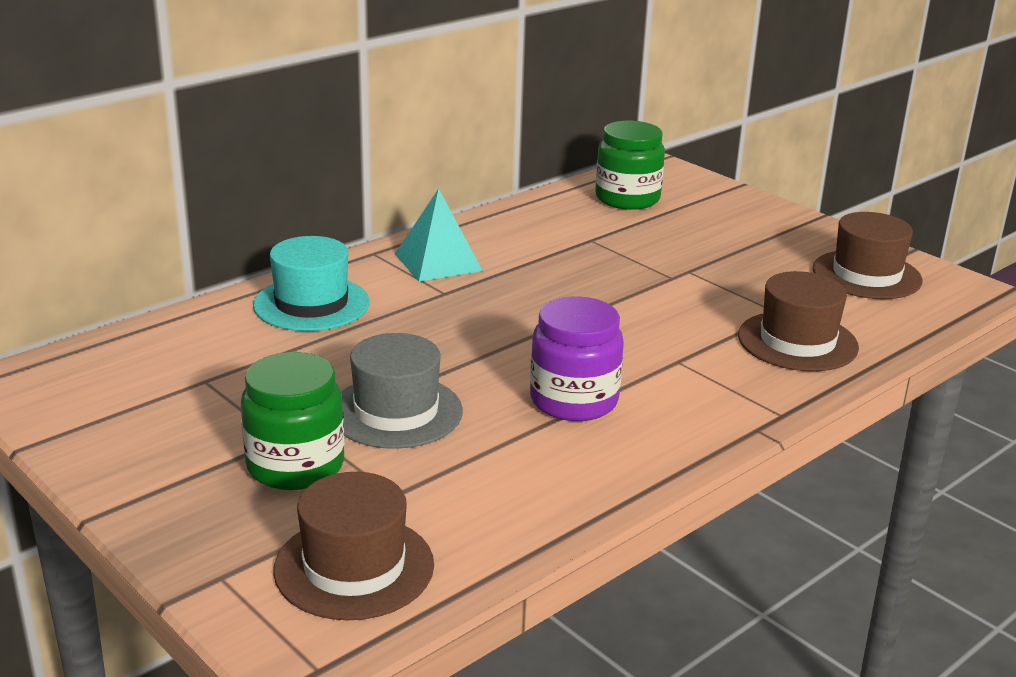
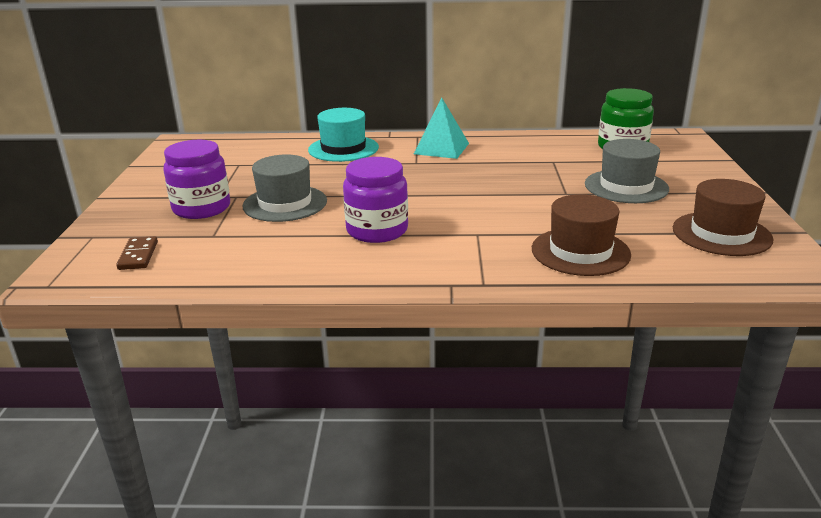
camera: 45 degrees right, 0 degrees up
green jar [241,352,344,490] -> purple jar [163,140,230,219]
brown hat [273,472,434,620] -> brown domino [116,236,158,270]
none -> grey hat [585,139,669,203]

